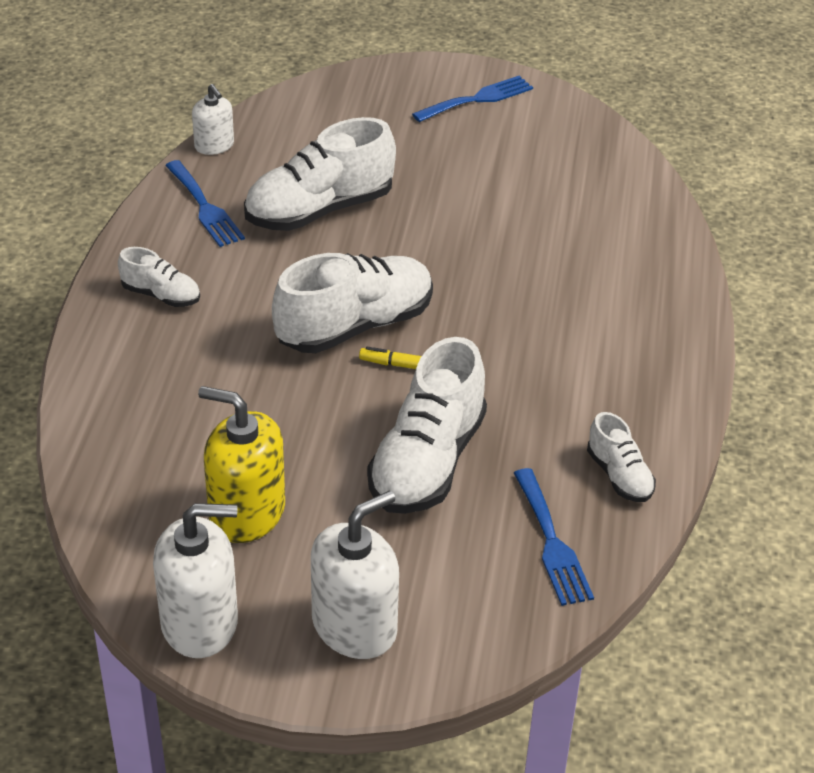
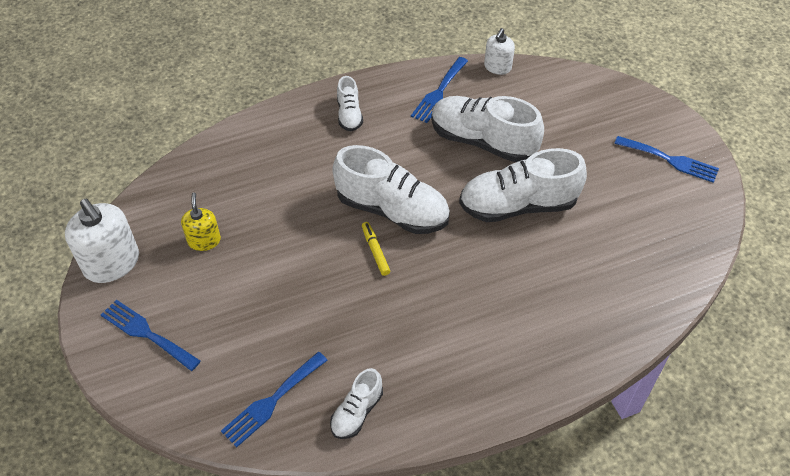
camera: 60 degrees right, 10 degrees up
yellow soap dispenser [198,386,285,543] -> yellow soap dispenser [181,192,221,251], size x0.58
white soap dispenser [311,490,399,659] -> blue fork [101,299,201,371]
white shoe [367,337,487,514] -> white shoe moved to [459,148,587,222]

